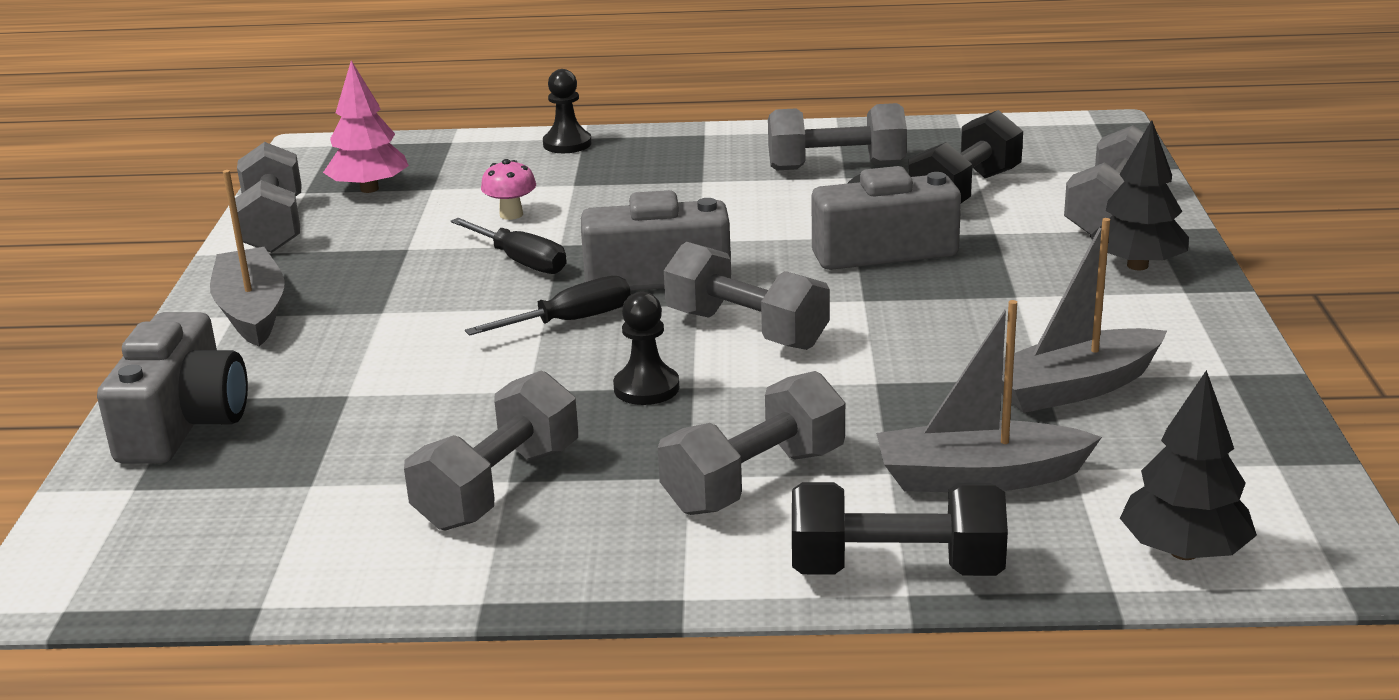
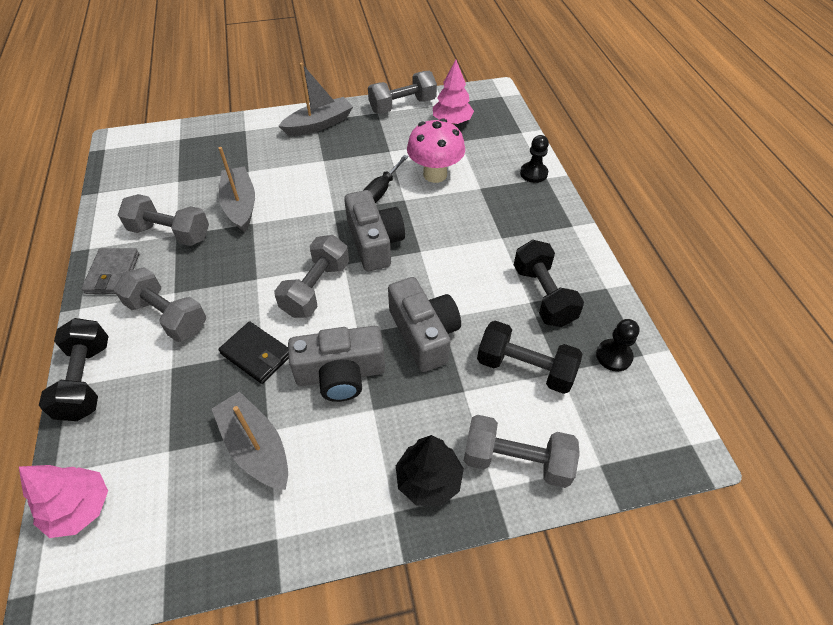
camera: 75 degrees right, 25 degrees up
grey camera [97,312,248,464] -> grey camera moved to [288,326,385,402]
black screwdriver [465,276,631,336] -> none
pink mushroom [481,159,536,220] -> pink mushroom [407,118,465,183], size x1.99
black pawn [613,291,679,405] -> black pawn moved to [596,319,640,372]
grey dumbbell [768,103,907,170] -> black dumbbell [514,240,584,327]
grey boat [876,300,1102,492] -> grey boat moved to [219,147,255,232]
black tree [1120,370,1257,560] -> pink tree [19,465,108,538]
none -> grey wallet [81,248,139,294]
none -> black wallet [218,322,289,384]

